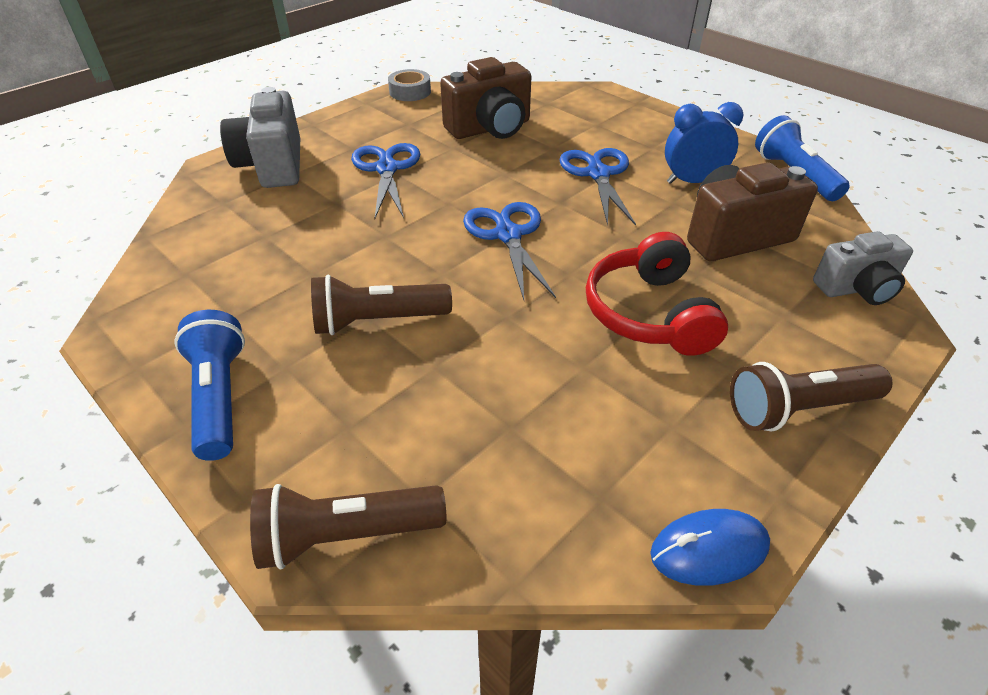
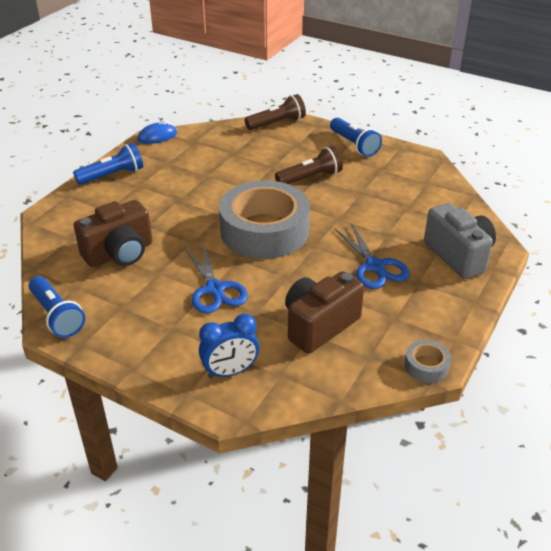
camera: 165 degrees right, 5 degrees down
blue scissors [463,202,556,300] -> grey tape [219,180,310,259]
red headphones [586,232,728,356] -> none
blue clock [665,102,744,184] -> blue clock moved to [199,314,259,378]
brown flashlight [730,362,893,432] -> blue flashlight [73,143,143,185]
grey camera [813,231,913,305] -> none

